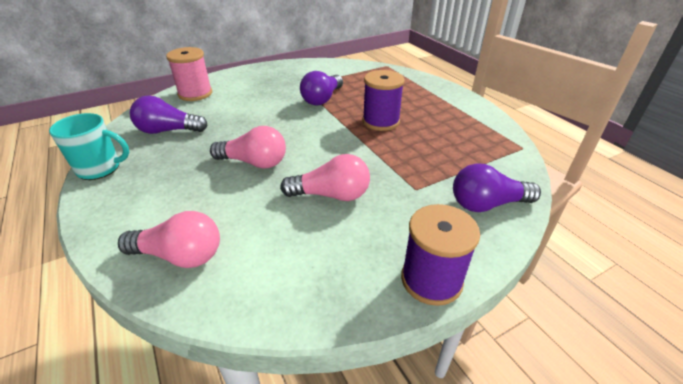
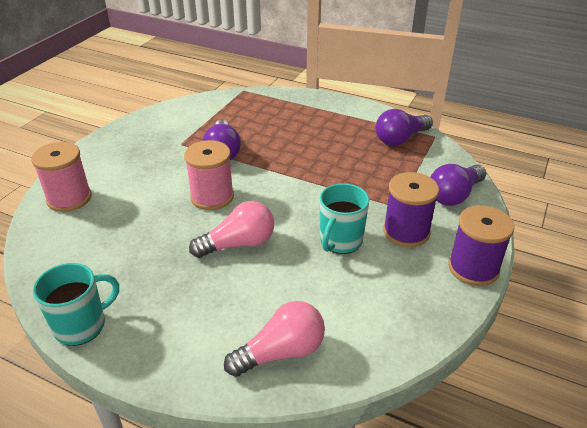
camera: 35 degrees left, 0 degrees up
purple light bulb [130,95,208,134] -> purple light bulb moved to [376,109,433,146]
pink light bulb [280,154,370,201] -> turquoise mug [320,183,369,254]
purple spool [362,70,405,131] -> purple spool moved to [383,172,439,247]
none -> pink spool [184,140,234,210]

